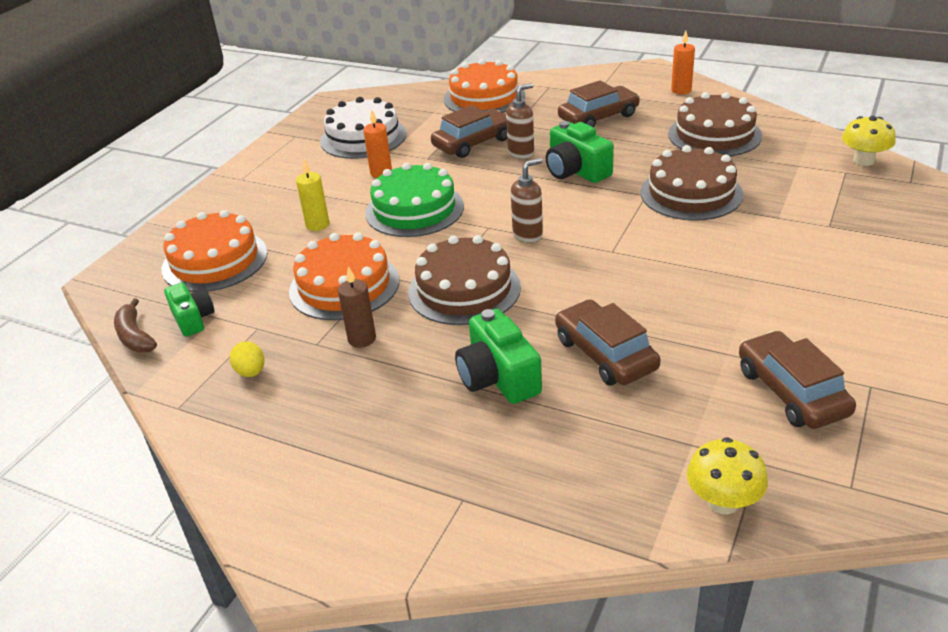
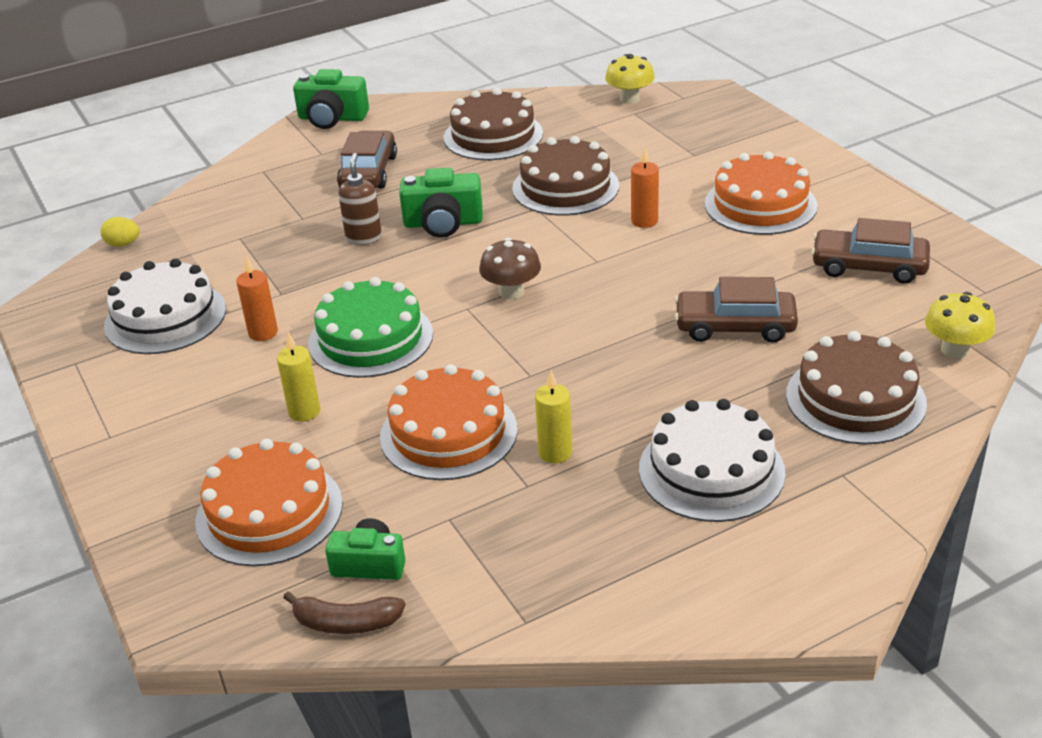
camera: 55 degrees left, 0 degrees up
yellow egg [230,341,264,377] -> yellow egg moved to [100,217,140,247]
brown candle [338,266,376,348] -> yellow candle [535,370,572,463]
brown cake [408,235,521,325] -> brown cake moved to [786,331,927,445]
brown car [431,105,507,158] -> none
orange cake [444,59,525,113] -> orange cake moved to [705,152,818,235]
green camera [455,309,542,404] -> green camera moved to [293,69,369,129]
brown soap dispenser [511,158,543,243] -> brown mushroom [479,238,541,299]
orange candle [671,31,695,94] -> orange candle moved to [631,148,659,228]
none -> white cake [639,399,786,522]

